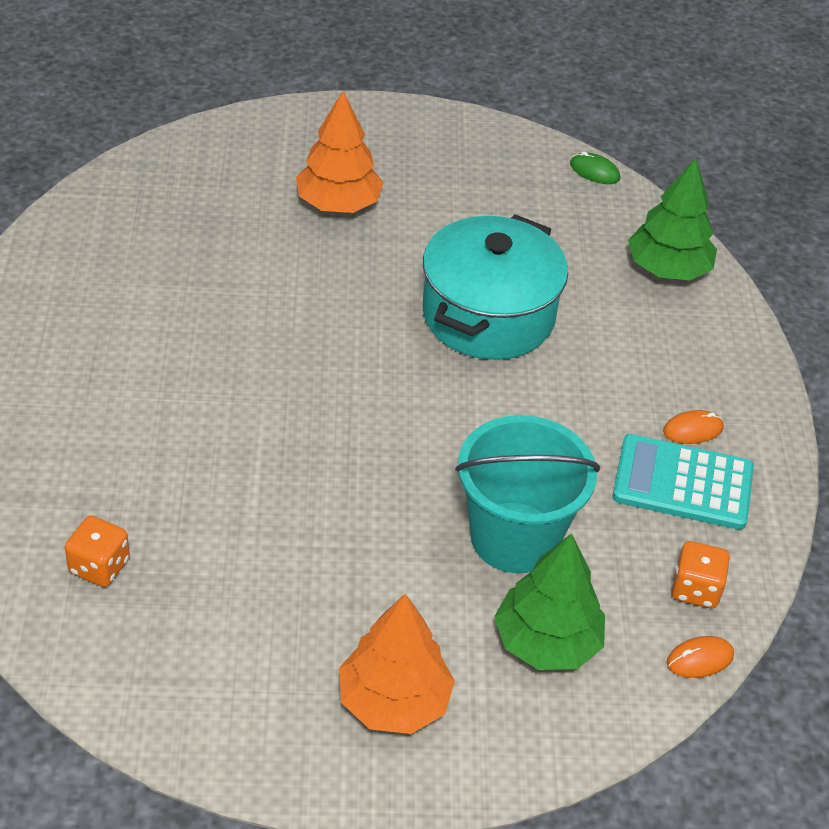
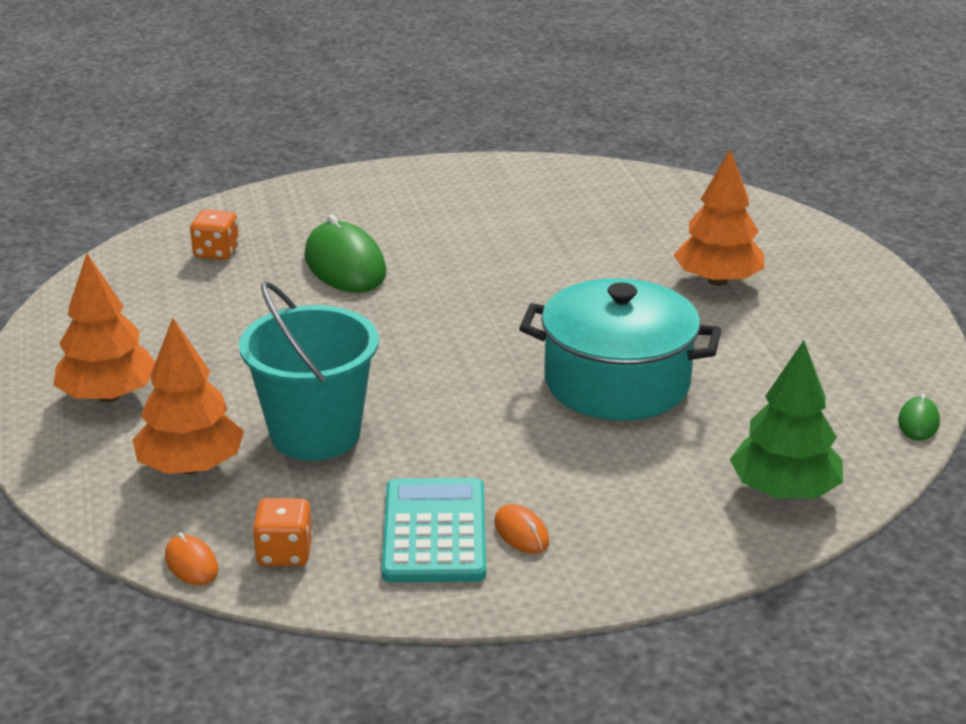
camera: 80 degrees right, 15 degrees down
green tree [494,533,605,670] -> orange tree [132,318,244,474]
none -> green mouse [305,215,386,293]

